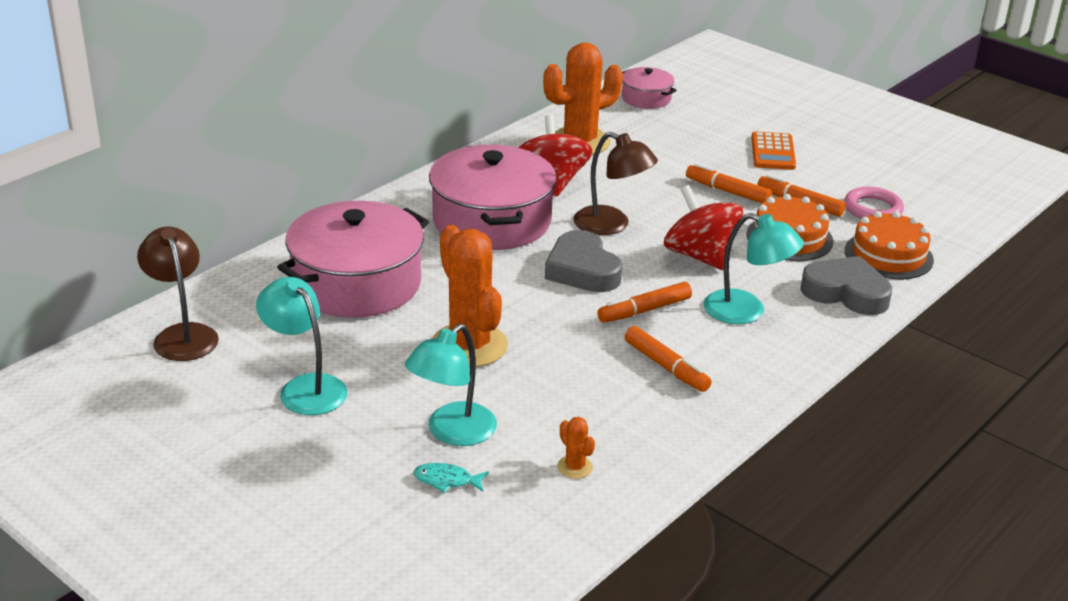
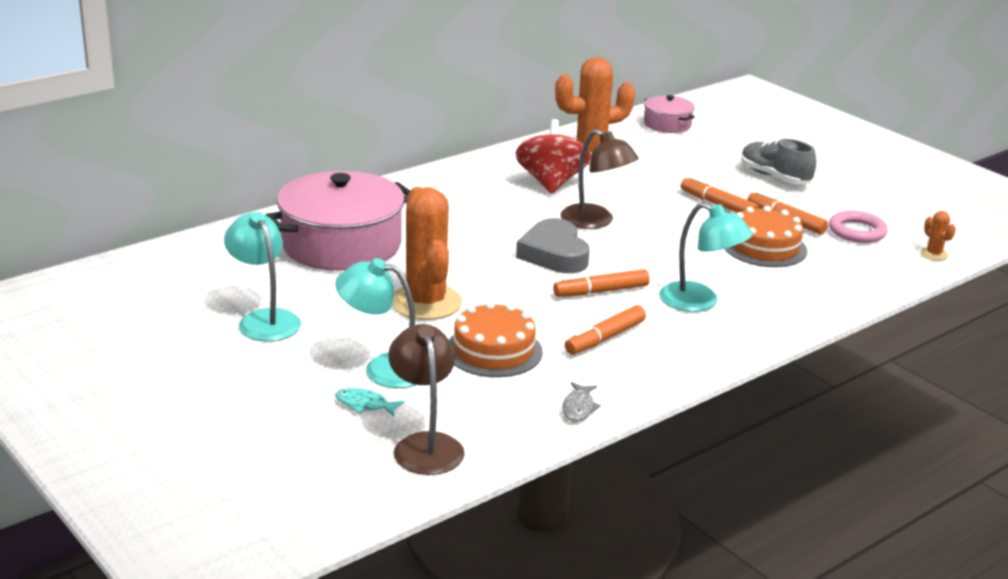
camera: 10 degrees right, 5 degrees down
brown lamp [137,227,219,361] -> brown lamp moved to [388,324,465,475]
turquoise lamp [405,324,497,446] -> turquoise lamp turned 60 degrees clockwise [335,258,416,388]
pink pot [429,145,557,250] -> none
orange cactus [557,417,595,479] -> orange cactus moved to [920,211,956,260]
orange marker [625,326,711,392] -> orange marker turned 75 degrees clockwise [565,305,646,354]
red spinning top [664,185,743,270] -> none
orange calculator [751,131,796,170] -> grey shoe [741,139,816,184]
grey heart [800,256,892,315] -> none
orange cake [845,211,934,279] -> orange cake moved to [449,301,543,377]
none -> grey fish [562,382,601,422]

